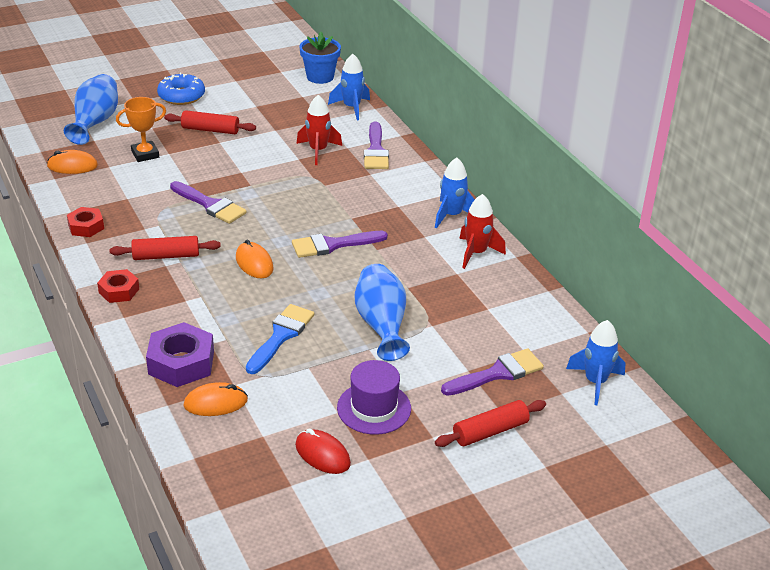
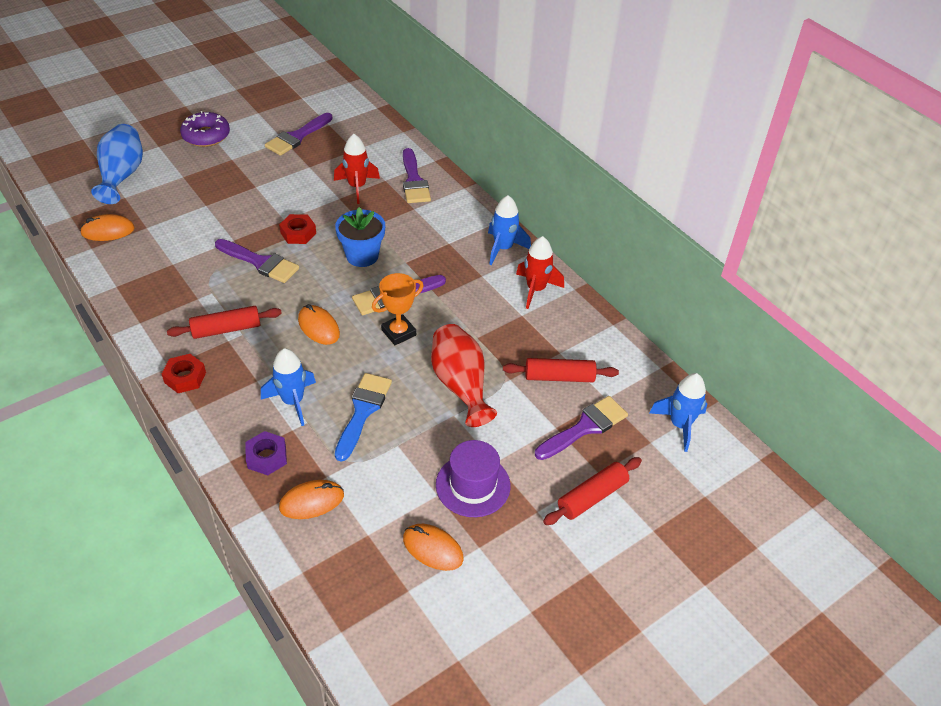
camera: 10 degrees left, 10 degrees up
red nut [67,207,104,237] -> red nut moved to [279,214,316,244]
orange trophy [116,97,166,162] -> orange trophy moved to [372,273,424,345]
purple nut [146,322,214,387] -> purple nut [245,431,287,475], size x0.60
blue donut [157,73,205,105] -> purple donut [180,111,230,147]
red rolling pin [164,110,256,134] -> red rolling pin moved to [503,358,619,382]
red mouse [295,428,351,474] -> orange mouse [403,524,464,571]
blue flower pot [299,32,341,84] -> blue flower pot moved to [335,207,385,267]
blue rocket [328,54,370,120] -> blue rocket moved to [261,348,316,426]
blue vase [355,264,410,361] -> red vase [431,324,497,427]
none -> purple brush [265,113,333,156]

